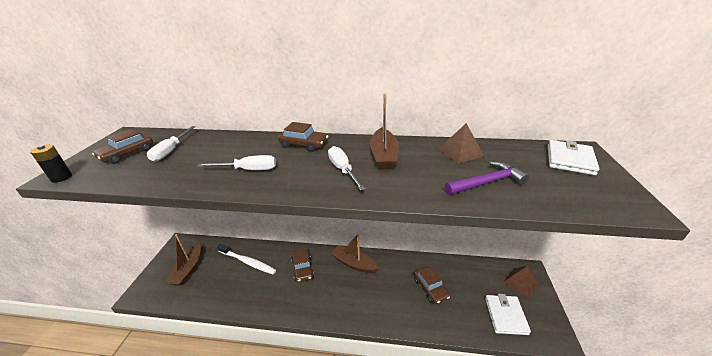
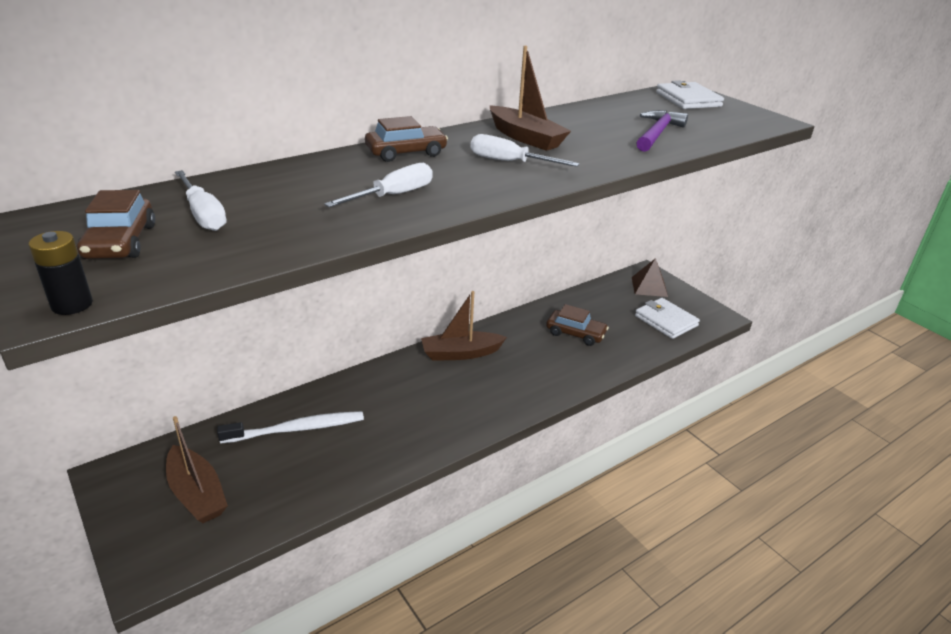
camera: 45 degrees left, 0 degrees up
brown car [291,249,314,283] -> none
brown pyramid [439,123,484,164] -> none

